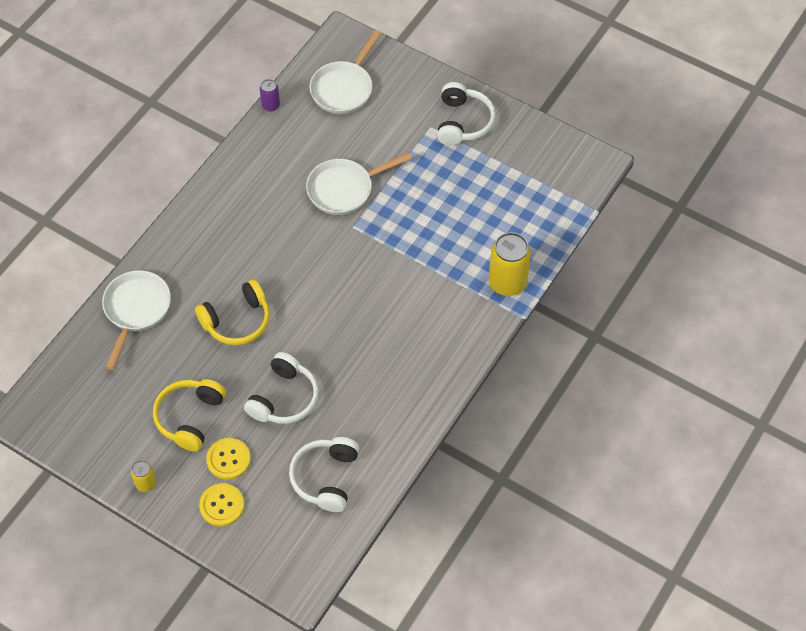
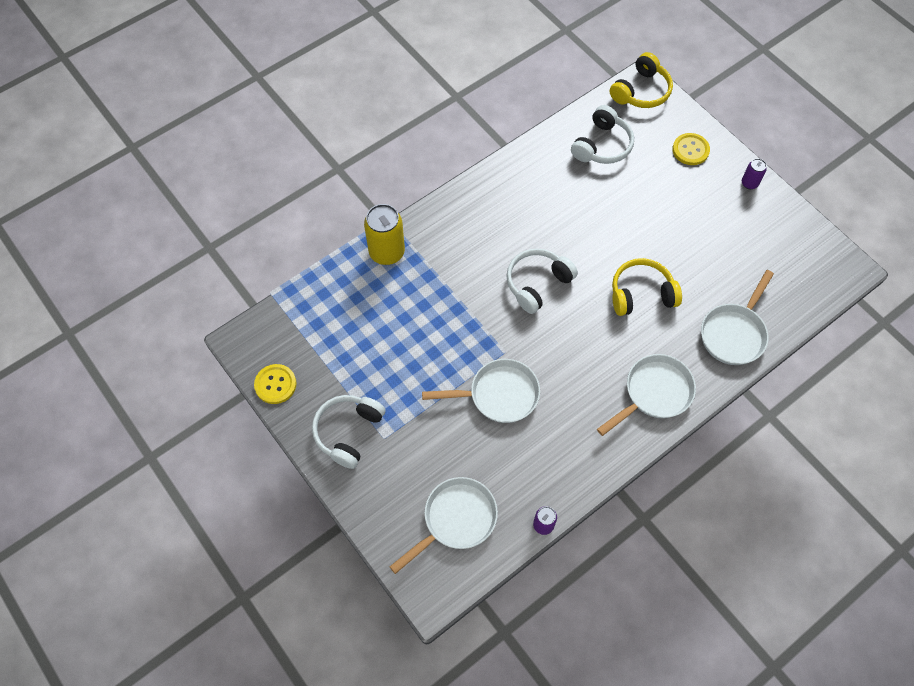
camera: 160 degrees left, 5 degrees up
yellow can [131,460,156,492] -> purple can [742,158,767,189]
yellow headphones [153,379,226,452] -> yellow headphones moved to [610,52,673,108]
yellow button [206,438,251,480] -> yellow button moved to [254,364,296,404]
white headphones [244,352,319,424] -> white headphones moved to [506,249,578,314]
none -> white pan [597,354,696,436]

